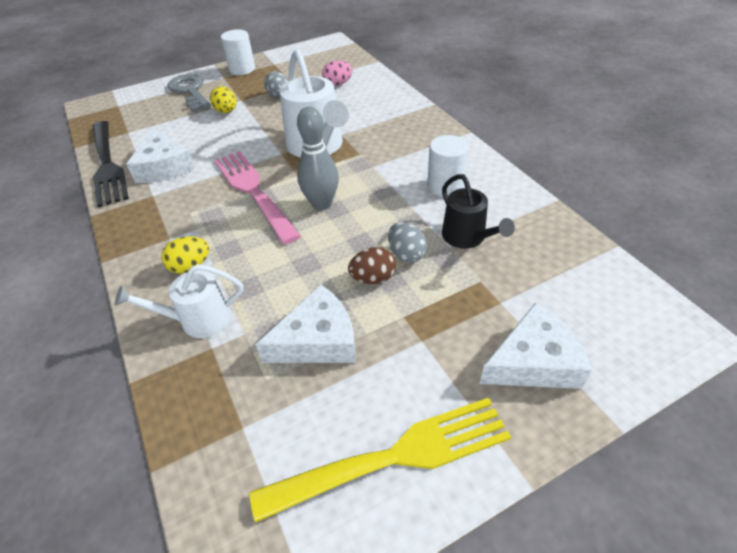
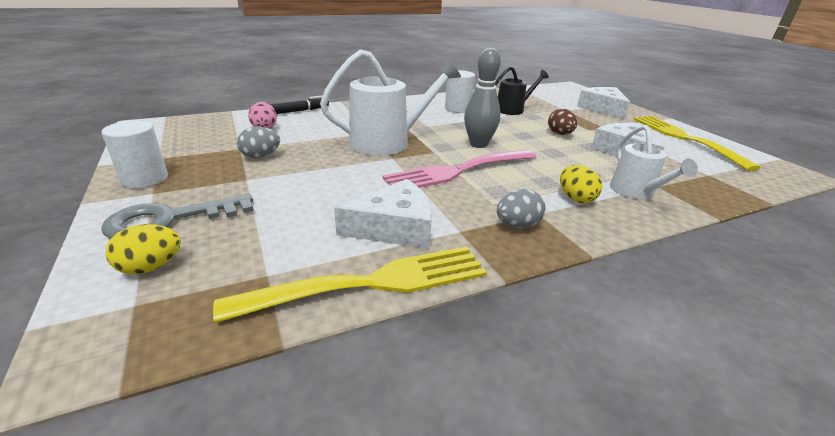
camera: 90 degrees left, 15 degrees down
black fork [93,121,129,207] -> yellow fork [213,246,487,323]
yellow egg [210,86,236,113] -> yellow egg moved to [106,224,181,274]
grey egg [388,222,427,263] -> grey egg moved to [497,189,546,228]
none -> black marker [270,95,329,114]

